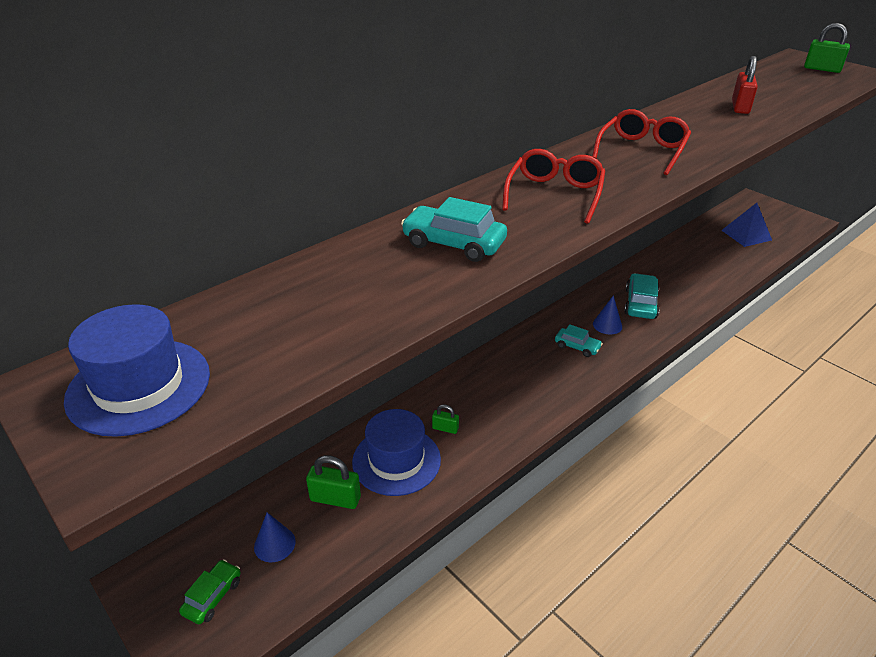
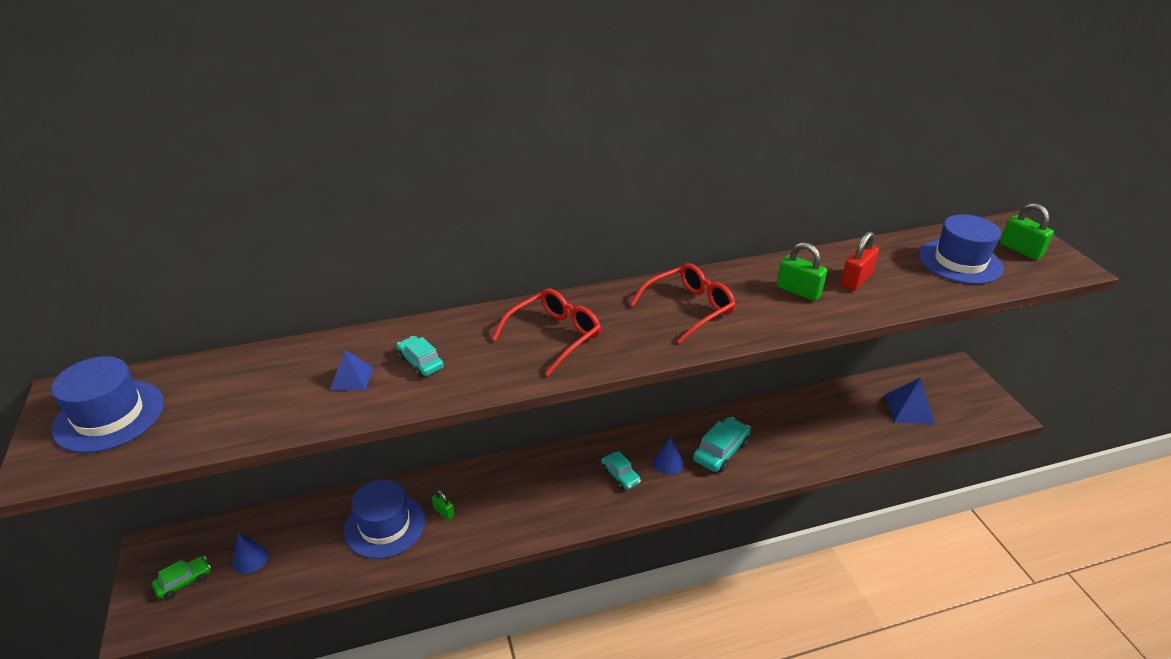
camera: 25 degrees right, 0 degrees up
green padlock [306,455,361,509] -> green padlock moved to [777,242,827,301]
turquoise car [401,197,507,262] -> turquoise car [396,336,444,377], size x0.64
none -> blue pyramid [330,350,373,391]
none -> blue hat [919,214,1003,284]

